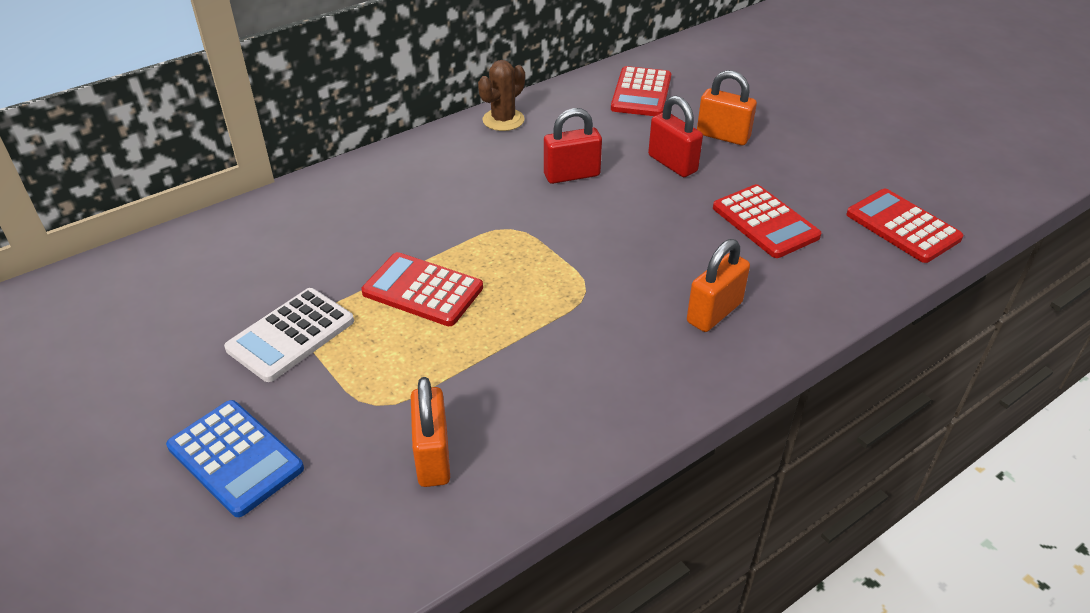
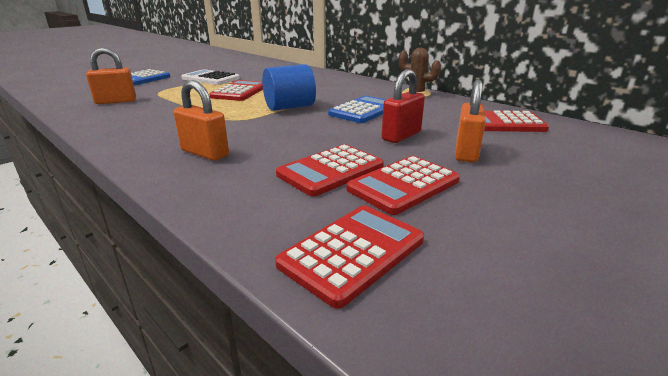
camera: 80 degrees right, 15 degrees down
red padlock [544,108,602,184] -> blue calculator [328,96,386,123]
none -> blue cylinder [262,64,316,111]
none -> red calculator [347,156,460,215]

